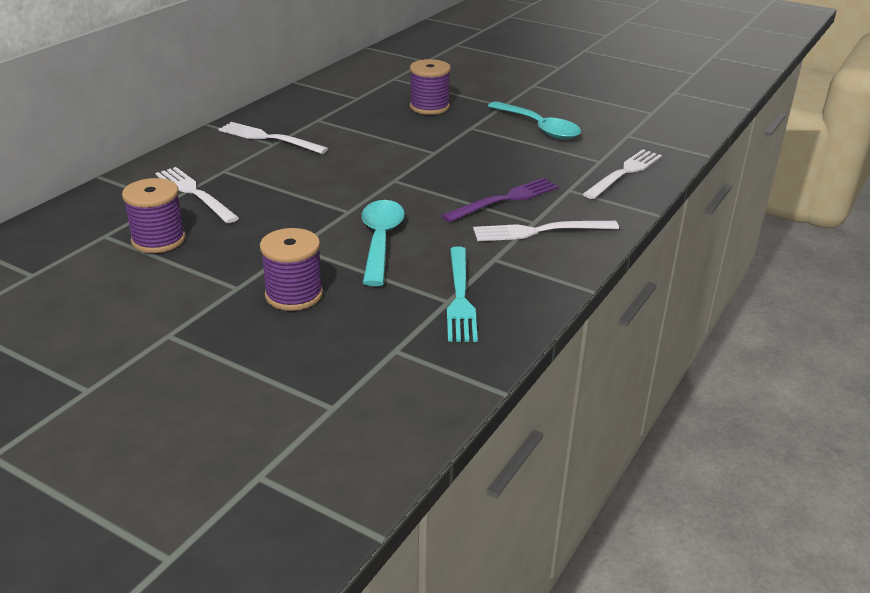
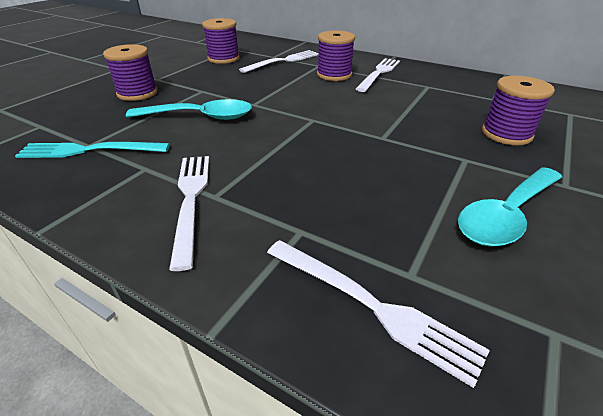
camera: 90 degrees right, 5 degrees up
purple fork [442,178,559,222] -> none
none -> purple spool [317,30,355,81]

